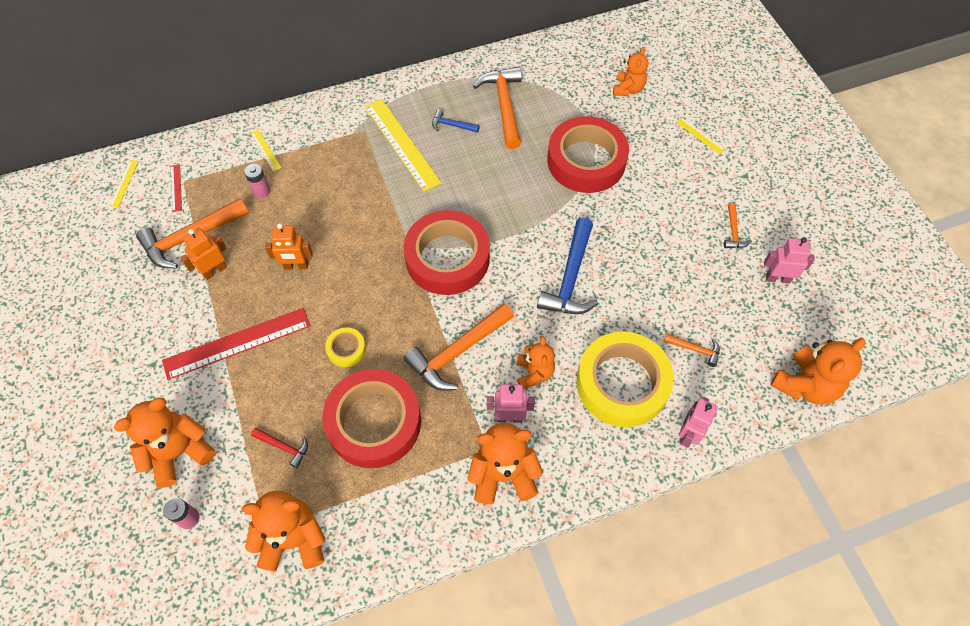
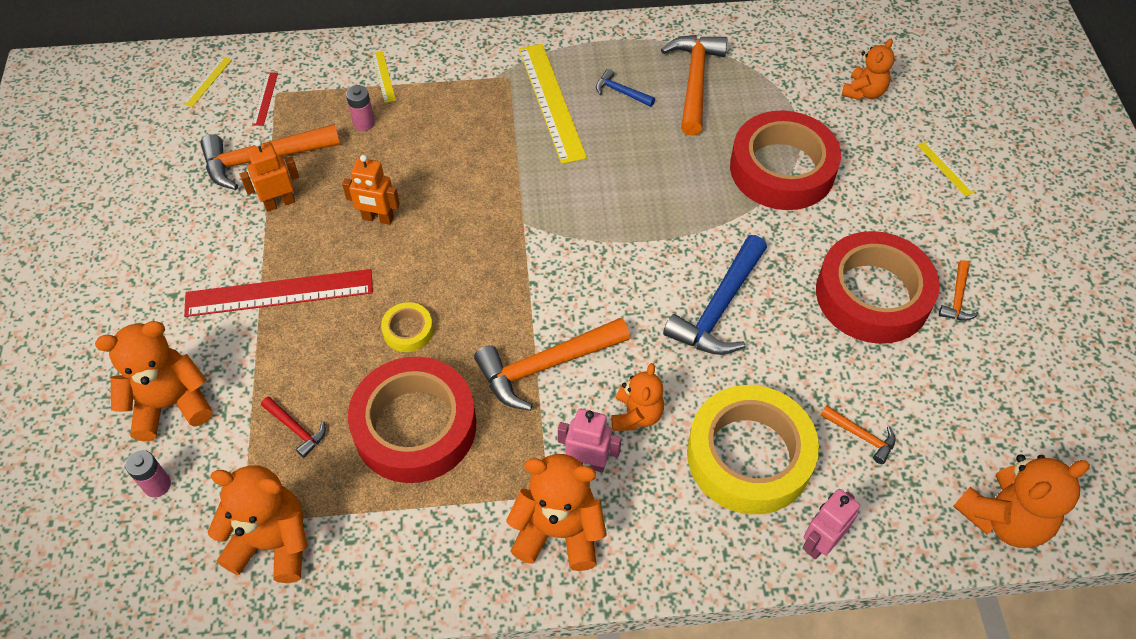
camera: 15 degrees right, 5 degrees down
red tape [404,210,490,295] -> red tape moved to [816,231,940,344]
pink robot [764,237,815,284] -> none

